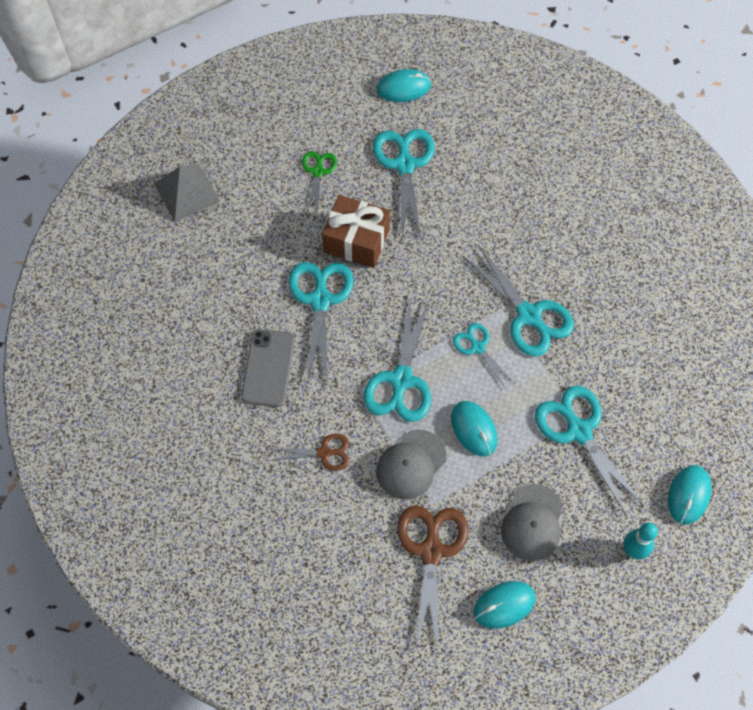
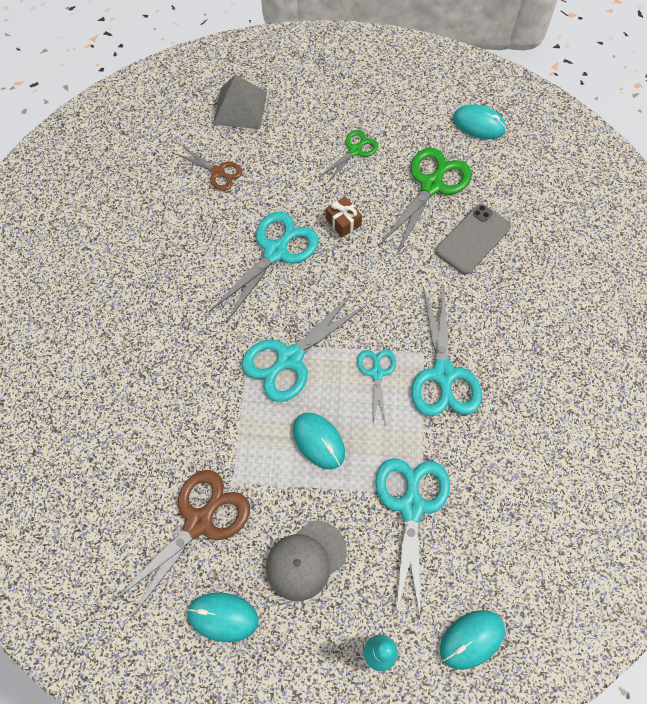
camera: 35 degrees right, 0 degrees up
grey phone [241,329,295,407] -> grey phone moved to [435,204,511,274]
brown scissors [269,434,349,471] -> brown scissors moved to [177,146,243,191]
brown gift [322,195,390,268] -> brown gift [326,196,362,238], size x0.51
turquoise scissors [373,129,435,240] -> green scissors [381,148,472,253]
grey cap [376,430,446,500] -> none
turquoise mouse [451,401,498,456] -> turquoise mouse turned 45 degrees counterclockwise [293,413,345,469]

